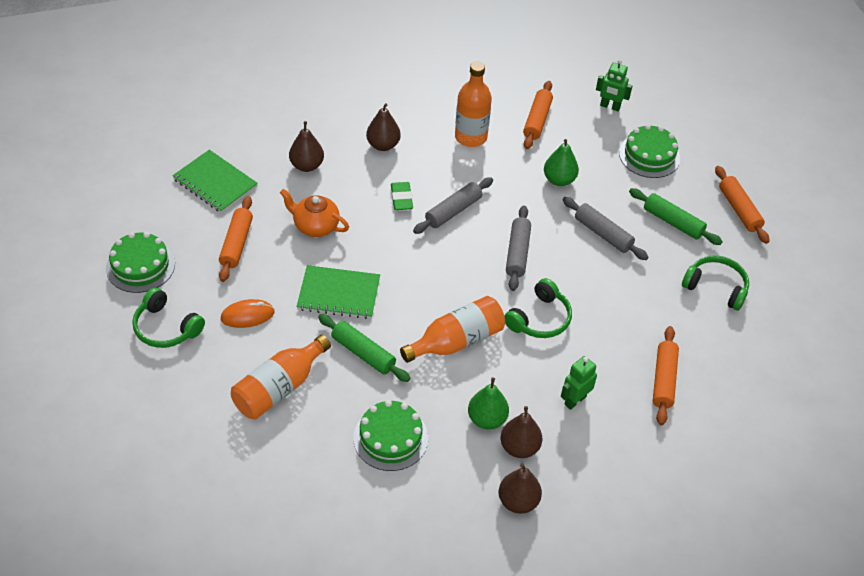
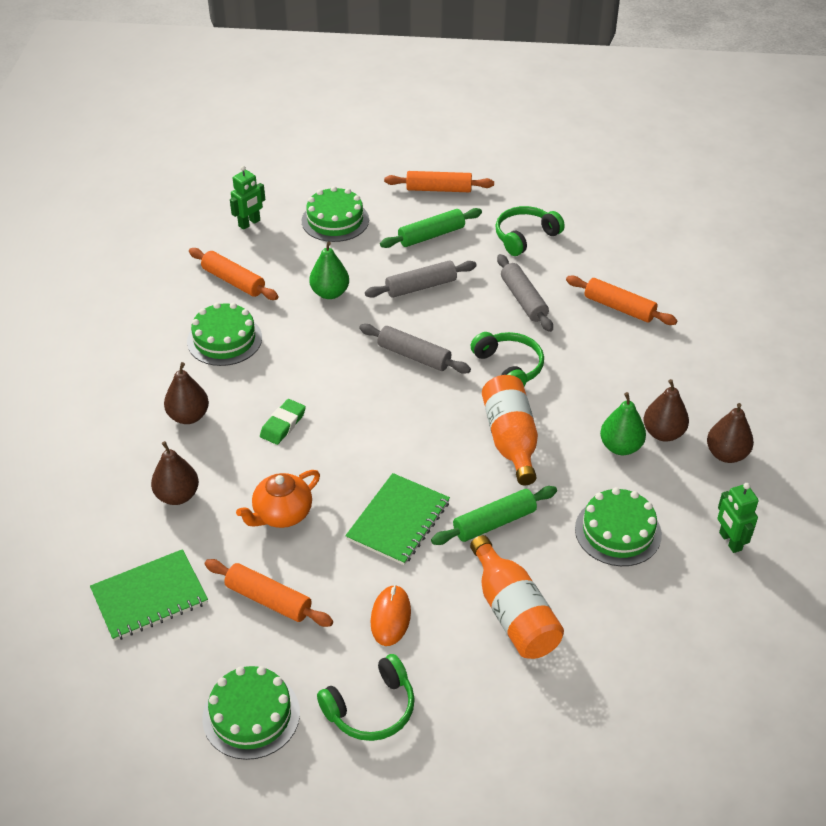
camera: 65 degrees left, 5 degrees down
green eraser [391,182,413,210] -> green eraser turned 75 degrees counterclockwise [260,399,306,445]
grey rolling pin [413,177,493,234] -> grey rolling pin moved to [497,254,553,332]
orange bottle [455,61,492,147] -> green cake [187,302,262,366]
green robot [561,356,597,410] -> green robot moved to [718,483,759,553]

